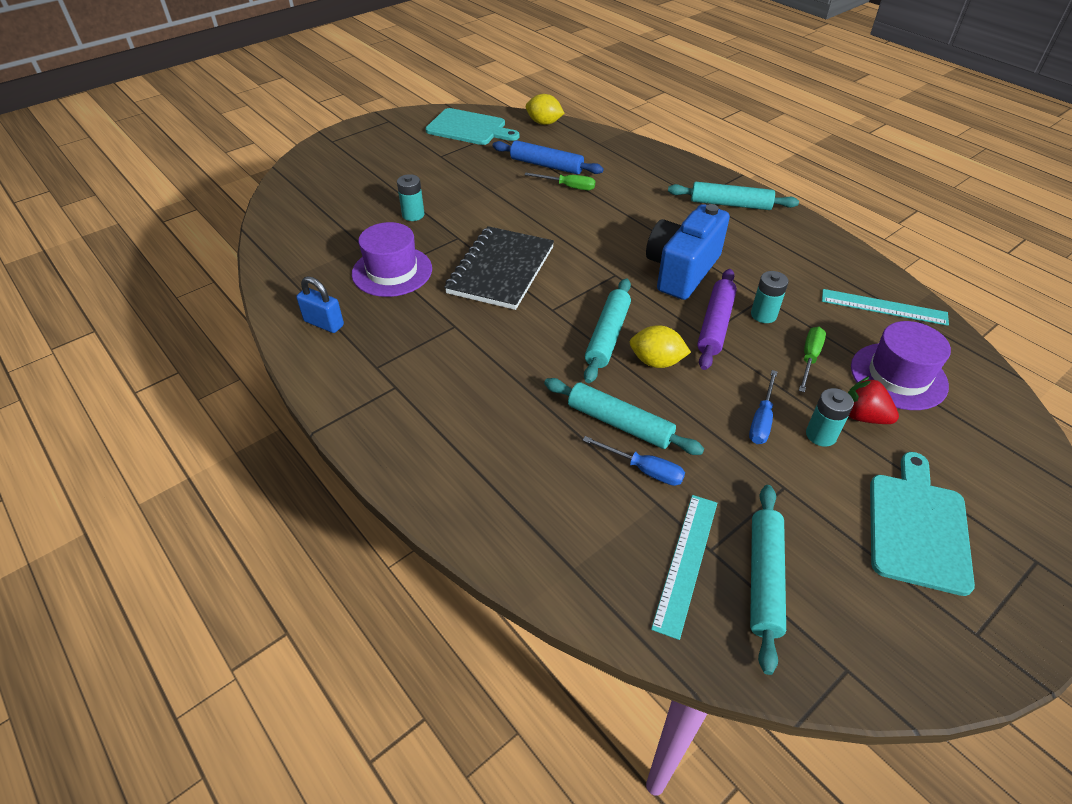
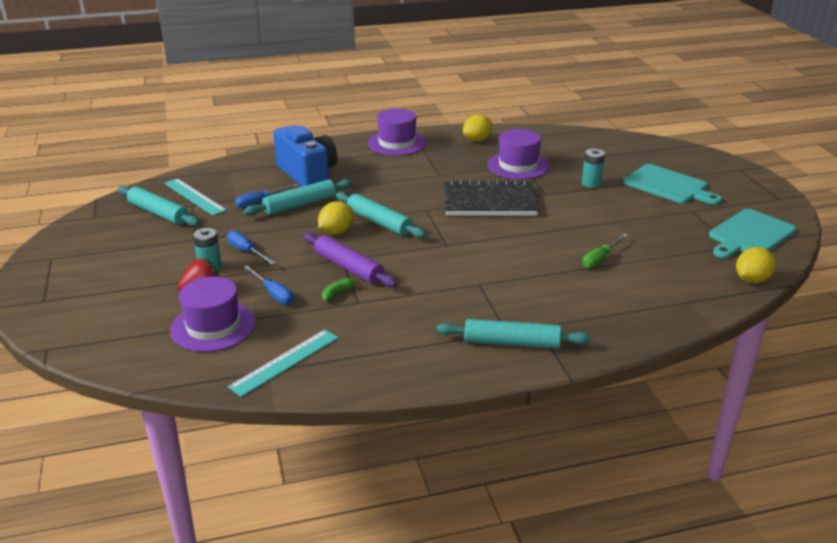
camera: 115 degrees right, 15 degrees down
blue padlock [296,276,344,333] -> yellow lemon [463,114,493,142]
black notebook [444,226,554,310] -> black notebook turned 45 degrees counterclockwise [444,179,539,216]
blue rolling pin [492,140,604,175] -> none
blue camera [646,204,730,300] -> blue camera moved to [273,125,337,187]
turquoise rolling pin [668,182,799,210] -> turquoise rolling pin turned 60 degrees clockwise [436,319,590,349]
turquoise battery [751,271,789,323] -> green banana [322,278,361,301]
green screwdriver [799,327,826,392] -> blue screwdriver [244,265,294,305]
turquoise cutting board [870,452,975,596] -> turquoise cutting board moved to [623,164,722,205]
none -> purple hat [368,108,426,156]

